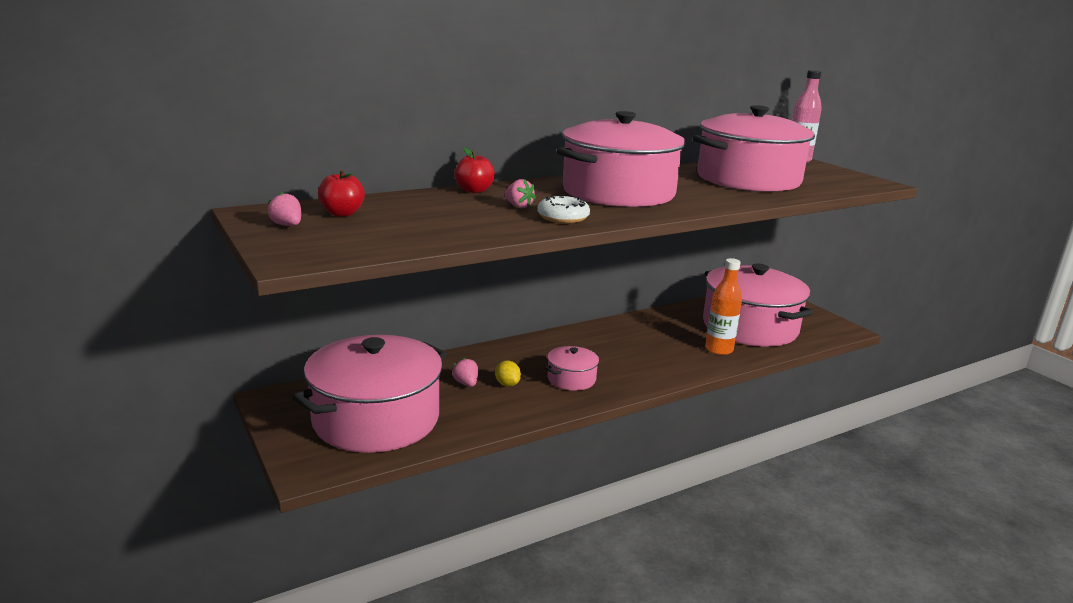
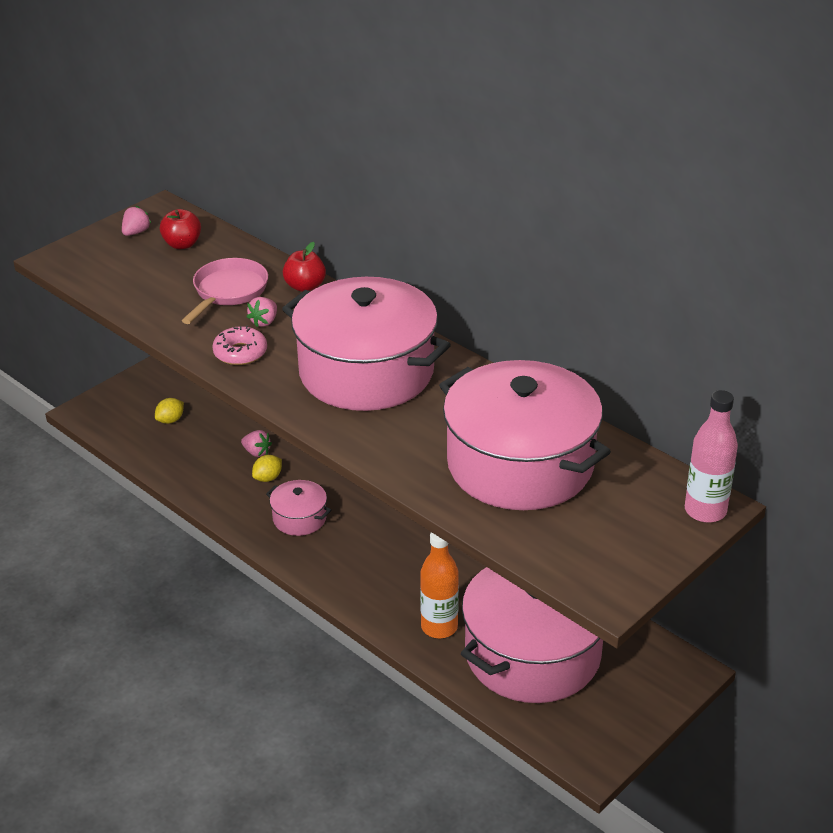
camera: 75 degrees right, 15 degrees up
pink pot [292,335,447,453] -> yellow lemon [155,398,184,424]
pink strawberry [452,357,478,387] -> pink strawberry turned 75 degrees clockwise [241,430,272,457]
white donut [537,196,590,223] -> pink donut [212,326,267,365]
none -> pink pan [182,258,268,324]

